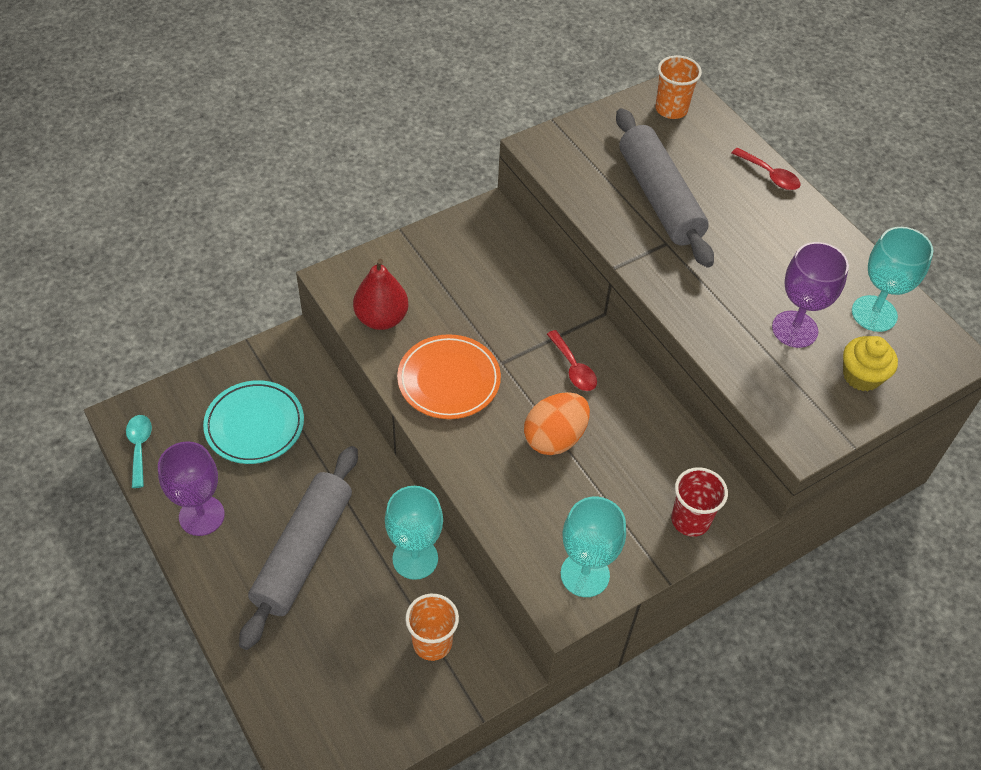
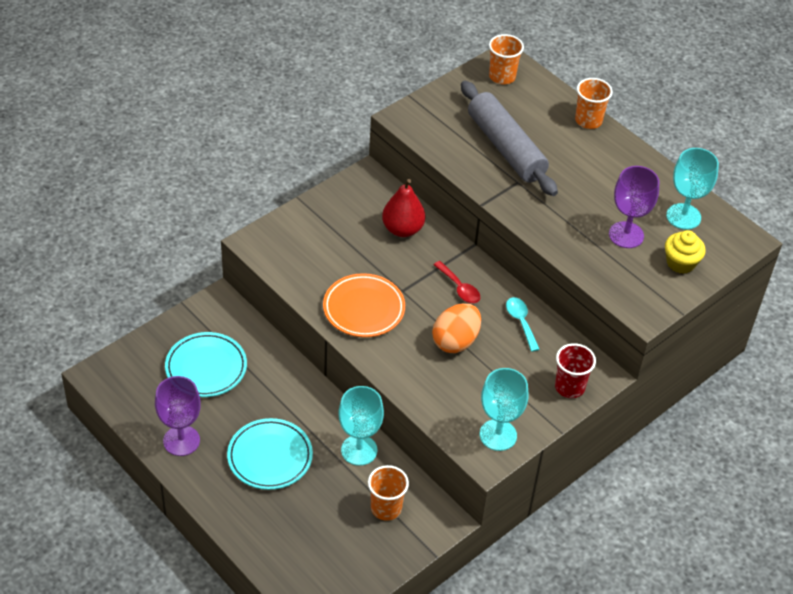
camera: 10 degrees left, 5 degrees down
turquoise spoon [126,415,152,488] -> turquoise spoon moved to [506,297,540,352]
grey rolling pin [239,446,358,650] -> turquoise plate [227,418,313,490]
red pear [353,259,409,330] -> red pear moved to [382,179,425,237]
red spoon [732,148,800,190] -> orange cup [575,78,613,129]

